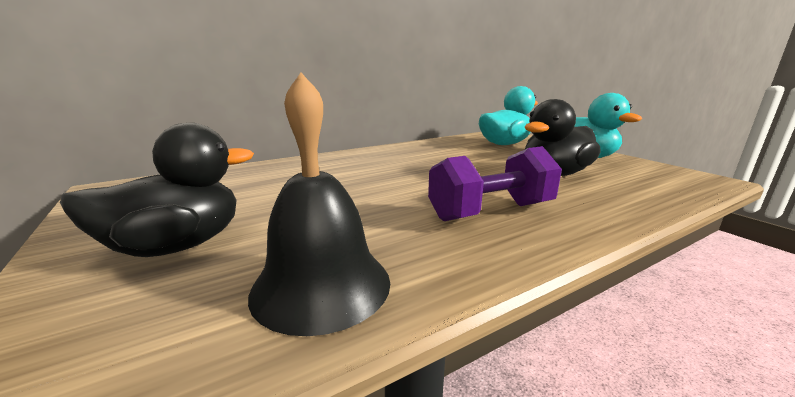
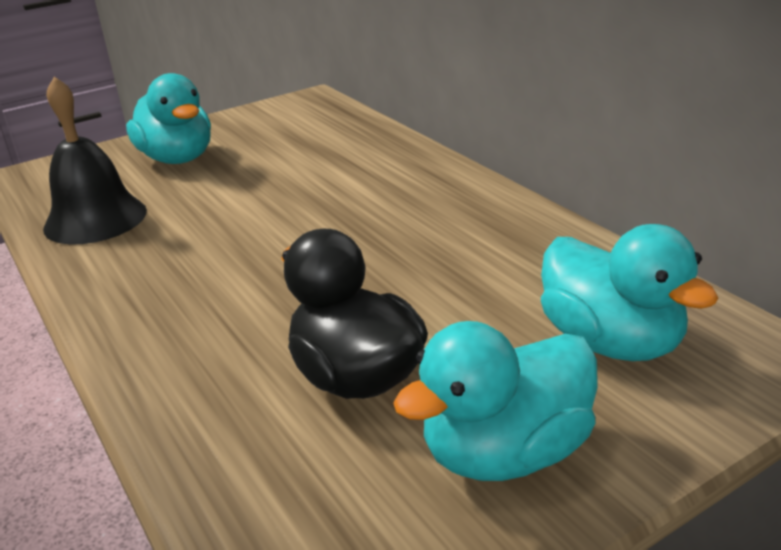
camera: 90 degrees right, 10 degrees up
black duck [60,123,254,257] -> turquoise duck [126,73,211,164]
purple dumbbell [428,146,562,221] -> none

